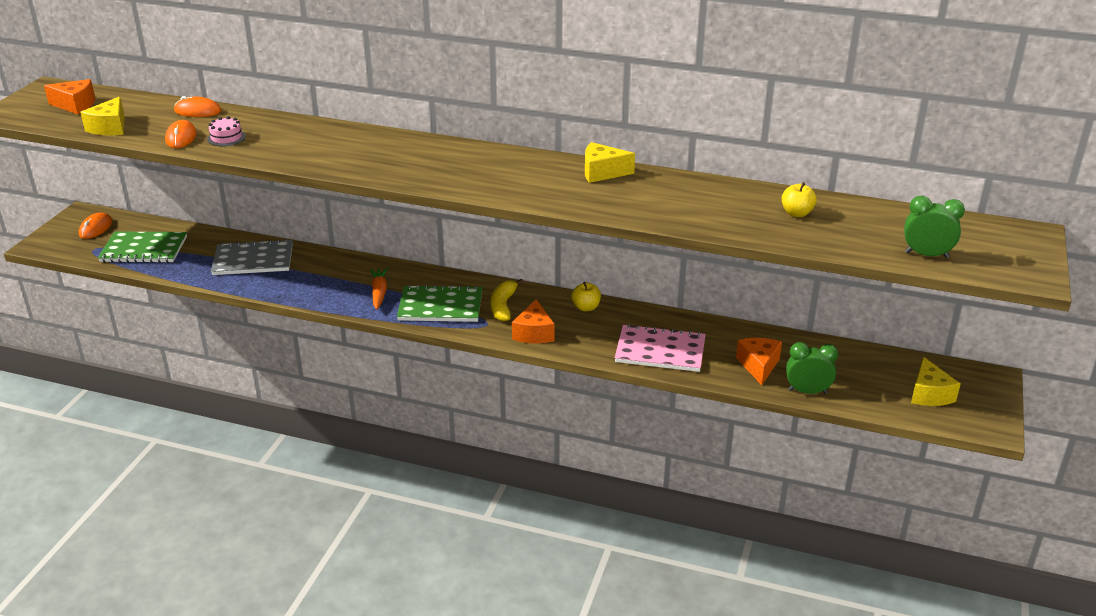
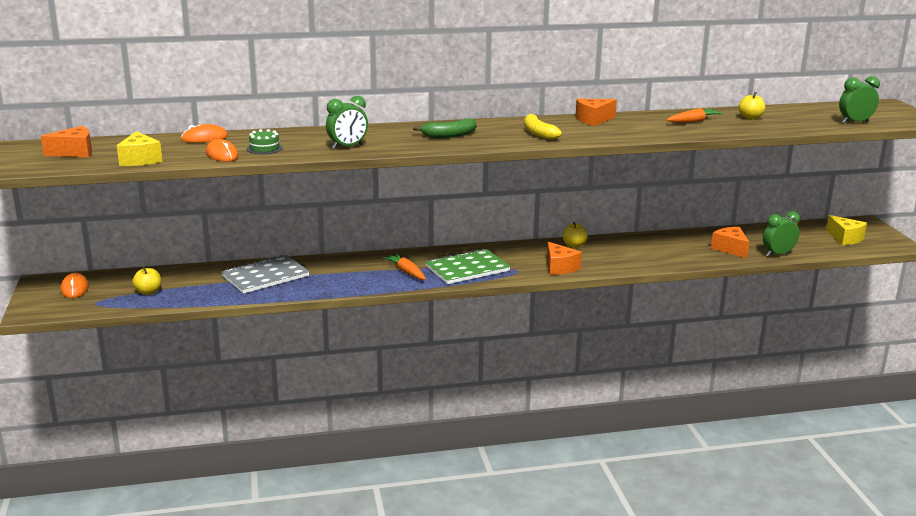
camera: 30 degrees left, 10 degrees down
green notebook [98,231,187,263] -> yellow apple [132,266,161,295]
pink cake [207,116,246,146] -> green cake [247,129,283,154]
yellow banana [491,279,524,321] -> yellow banana moved to [524,114,562,140]
yellow cheese [585,142,635,183] -> orange cheese [575,99,617,126]
pink notebook [615,324,706,372] -> none
none -> green clock [326,96,368,149]
none -> green banana [413,118,477,138]
none -> orange carrot [667,108,723,123]

